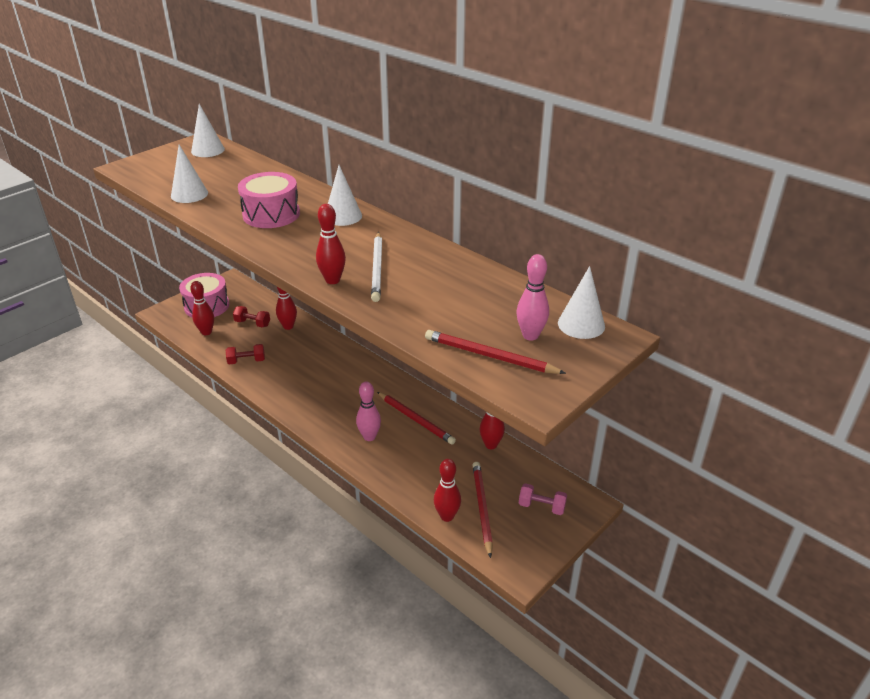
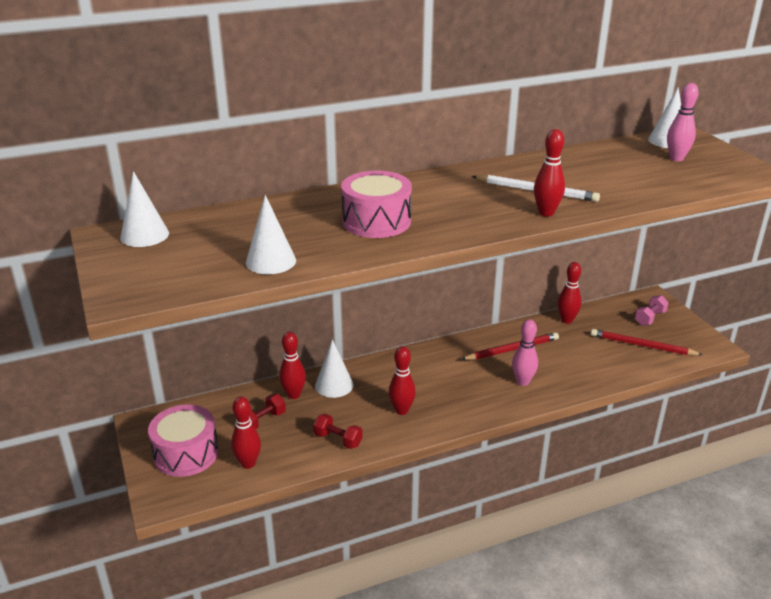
camera: 65 degrees left, 5 degrees down
red dumbbell [226,344,265,365] -> red dumbbell turned 75 degrees counterclockwise [313,414,363,449]
white cone [328,165,362,226] -> white cone moved to [315,339,353,398]
red pencil [425,330,566,374] -> none
red bowling pin [434,459,461,522] -> red bowling pin moved to [389,346,416,415]

